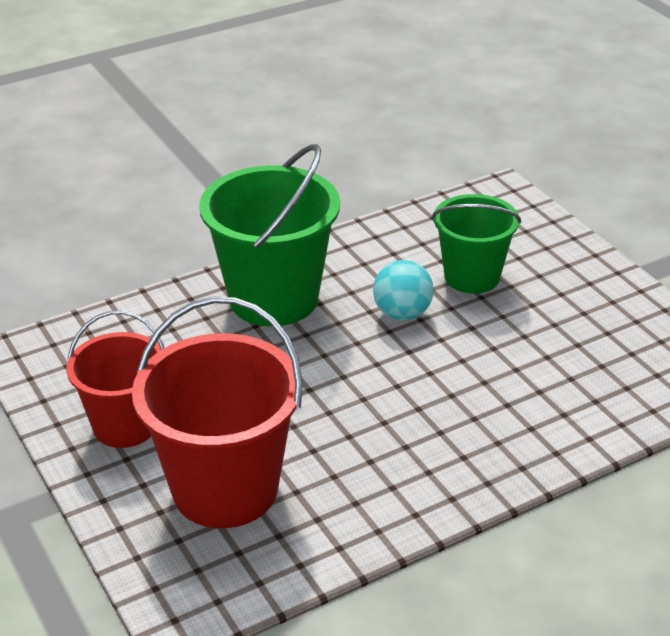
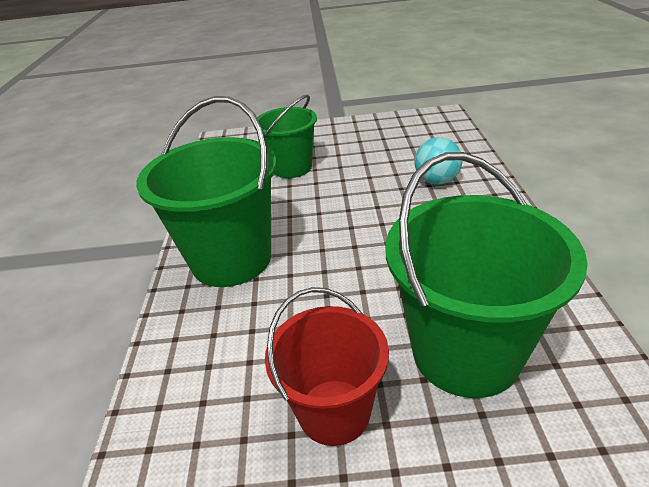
camera: 60 degrees left, 0 degrees up
red bucket [132,297,303,528] -> green bucket [385,152,588,398]
turquoise ball [373,260,434,321] -> turquoise ball moved to [415,137,462,185]

